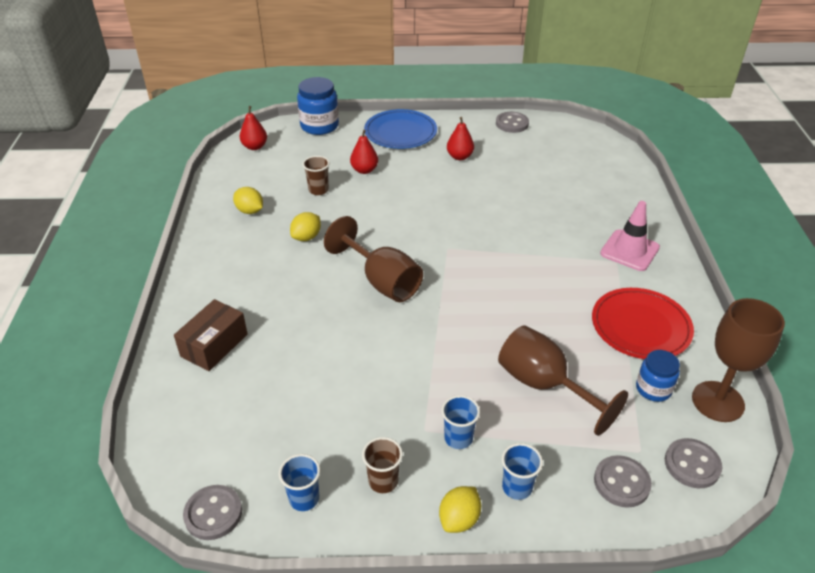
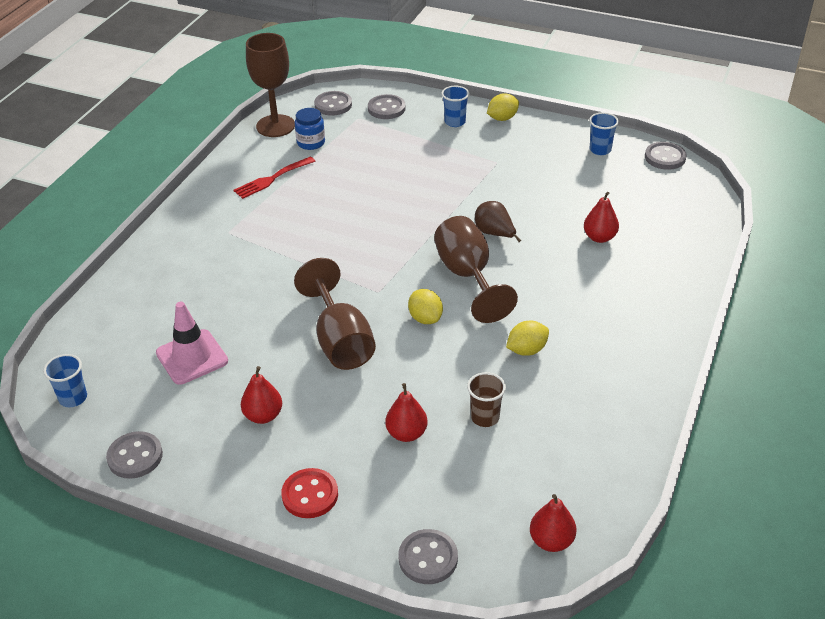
camera: 155 degrees left, 0 degrees up
brown box [174,299,248,371] -> none
yellow lemon [233,187,263,214] -> yellow lemon moved to [408,289,443,324]
blue jar [297,77,339,135] -> grey button [398,529,458,584]
brown cup [362,437,403,493] -> none
blue plate [364,109,437,149] -> red button [281,468,338,518]
blue cup [441,395,480,449] -> blue cup moved to [43,354,87,407]
brown goblet [498,325,628,436] -> brown goblet moved to [294,258,376,370]
red plate [592,288,694,359] -> red fork [234,157,315,199]
pink traffic cone [600,201,660,271] -> pink traffic cone moved to [156,302,228,385]
none -> brown pear [475,201,521,242]
none -> red pear [584,192,619,243]

